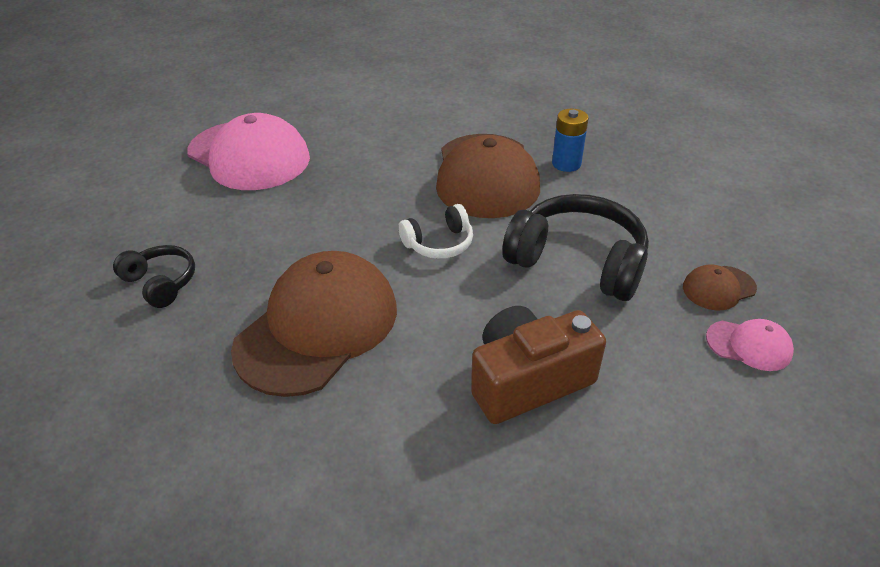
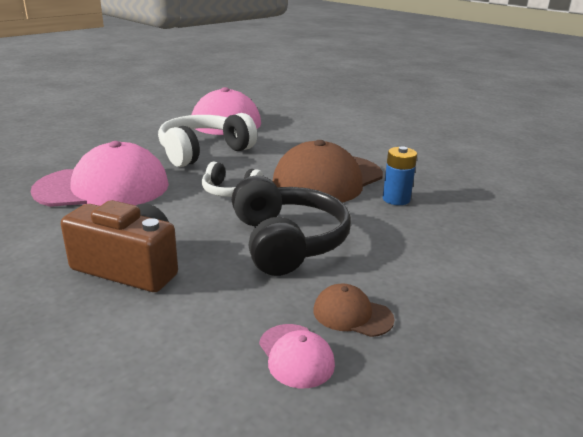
camera: 45 degrees right, 15 degrees down
black headphones [113,245,195,308] -> none
brown cap [231,251,397,397] -> pink cap [31,141,169,207]
none -> white headphones [158,113,257,167]

